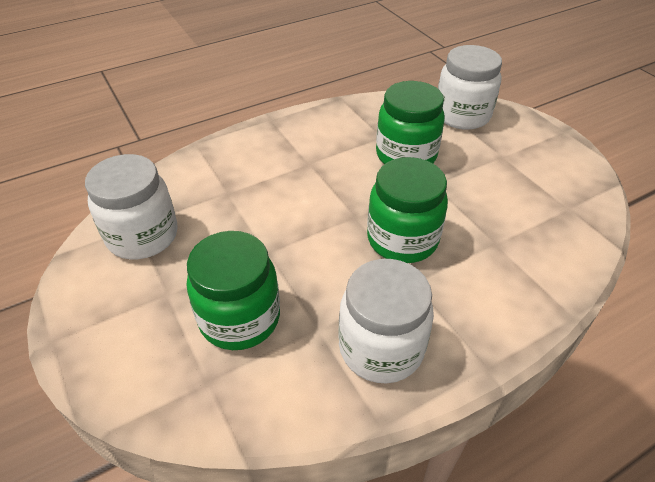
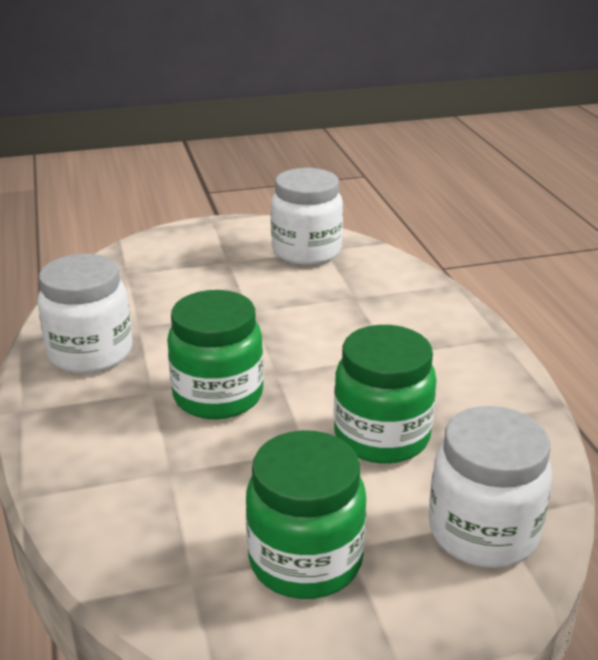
camera: 105 degrees right, 15 degrees down
green jar [187,231,280,350] -> green jar moved to [246,430,366,599]

